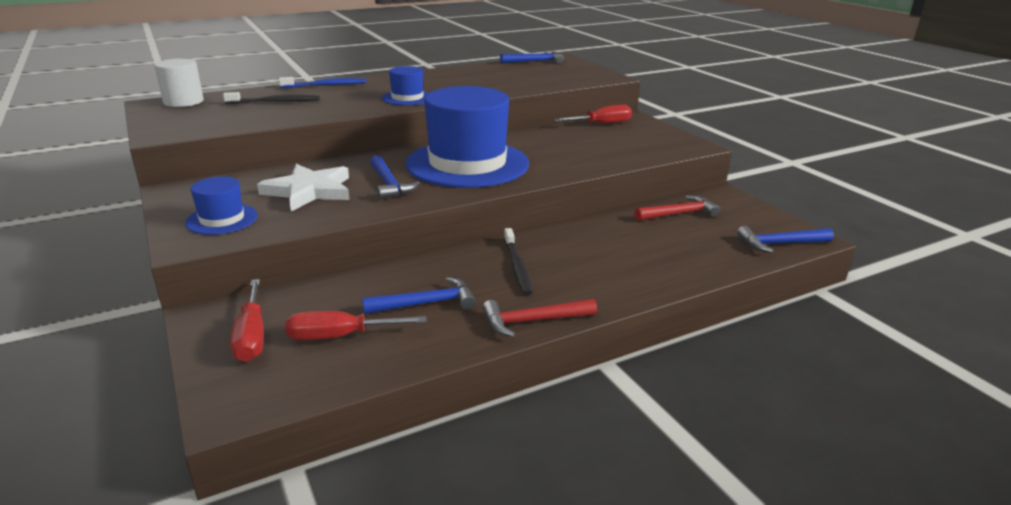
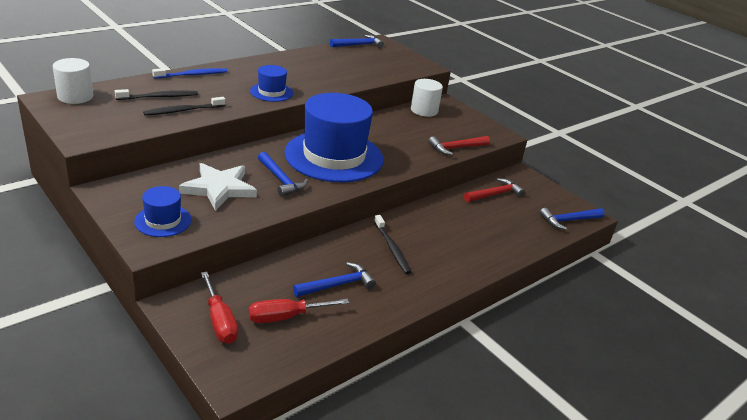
camera: 15 degrees left, 5 degrees up
red hammer [482,299,597,337] -> red hammer moved to [428,136,490,155]
red screwdriver [554,105,632,124] -> white cylinder [411,79,443,117]
none -> black toothbrush [143,97,225,116]

